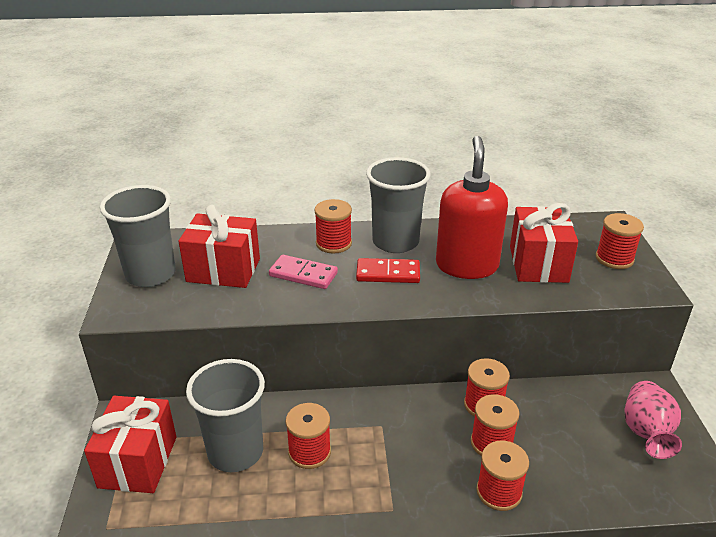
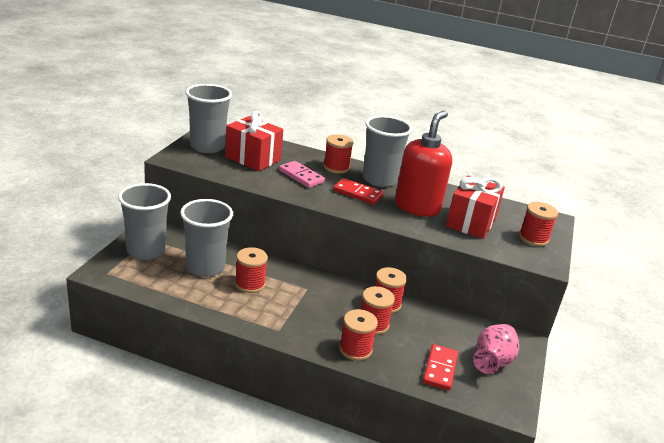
camera: 20 degrees right, 5 degrees down
red gift [84,396,176,493] -> grey cup [118,183,171,260]
none -> red domino [423,344,458,391]

